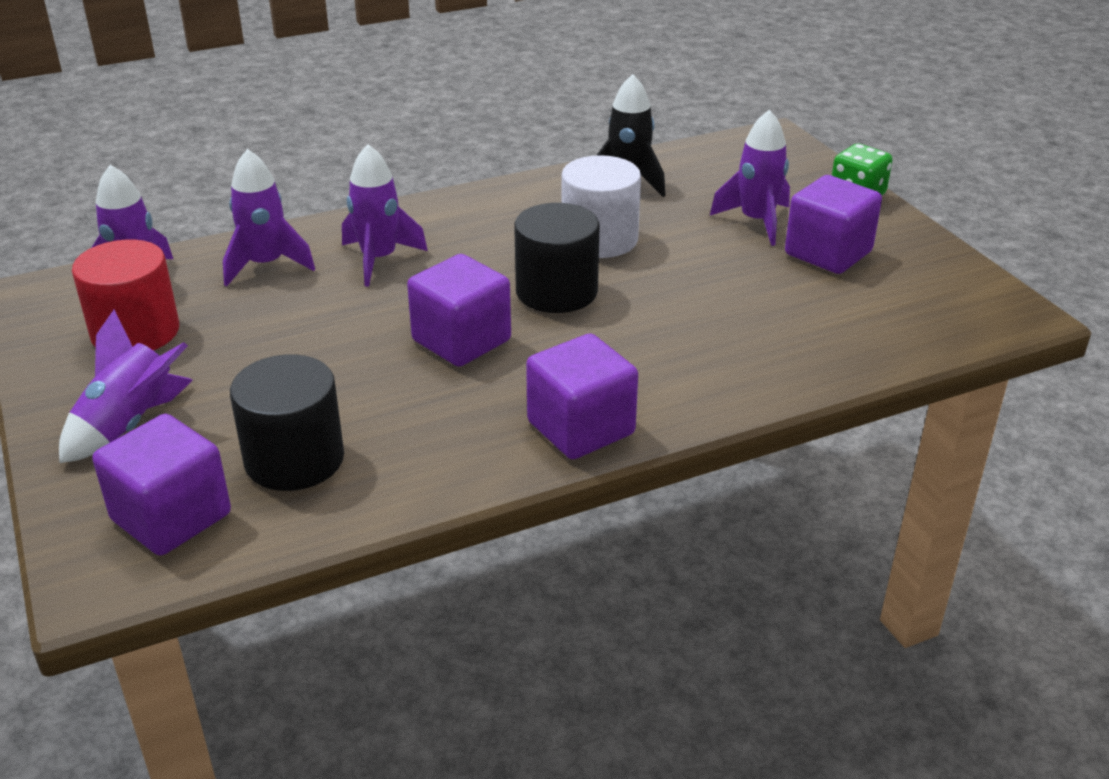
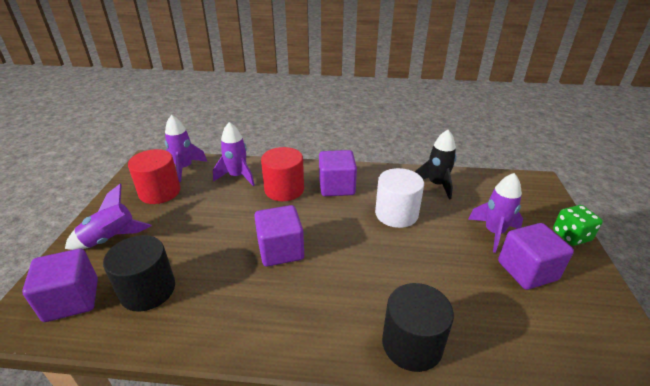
camera: 30 degrees right, 0 degrees up
purple rocket [342,144,428,287] -> red cylinder [261,147,304,201]
black cylinder [514,203,600,313] -> black cylinder moved to [382,283,454,372]
purple cube [526,333,638,459] -> purple cube moved to [319,150,357,196]

